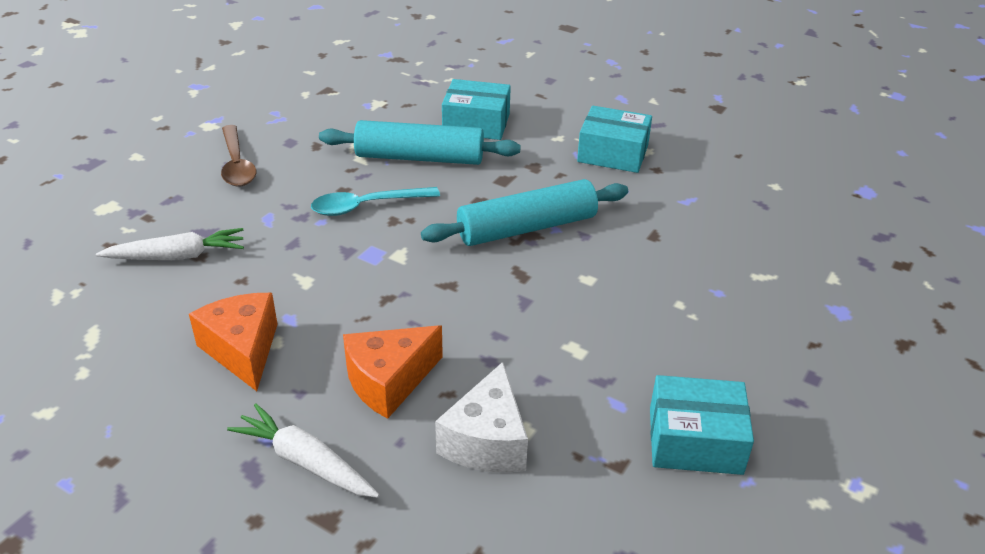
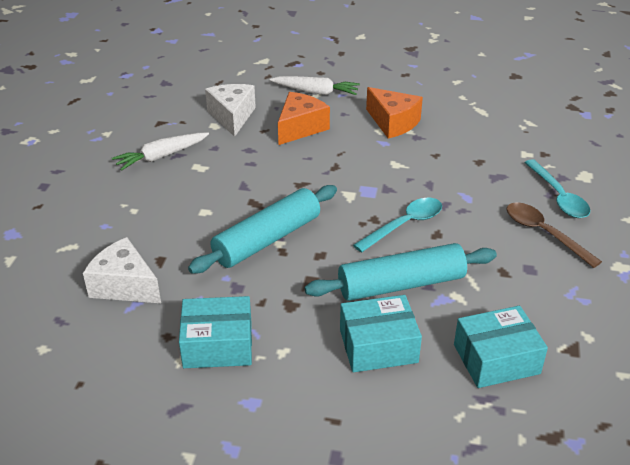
camera: 160 degrees right, 0 degrees up
white carrot [96,228,244,260] -> white carrot moved to [112,133,209,171]
turquoise box [650,375,754,475] -> turquoise box moved to [454,306,548,388]
none -> white cheese [83,237,161,303]
none -> turquoise spoon [524,159,590,218]

